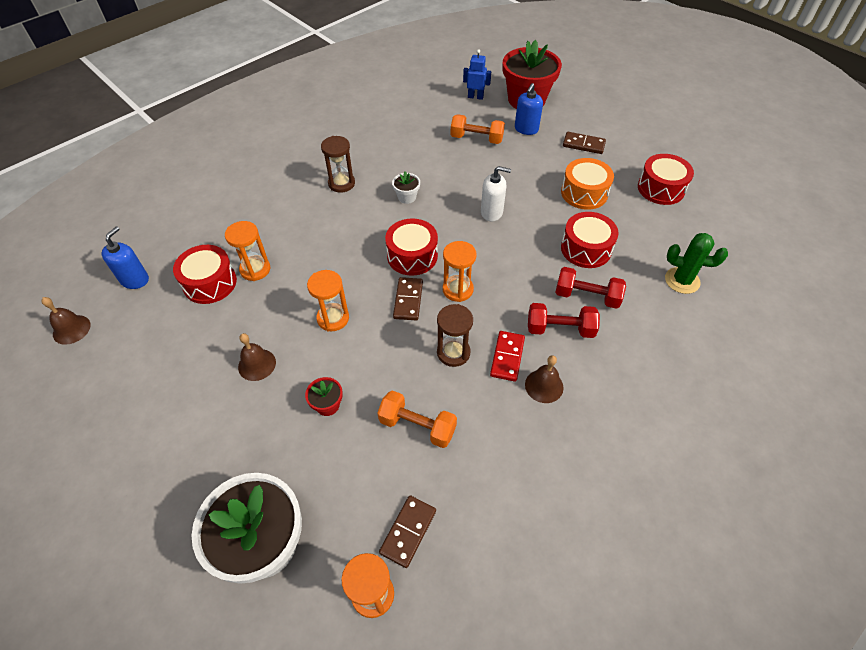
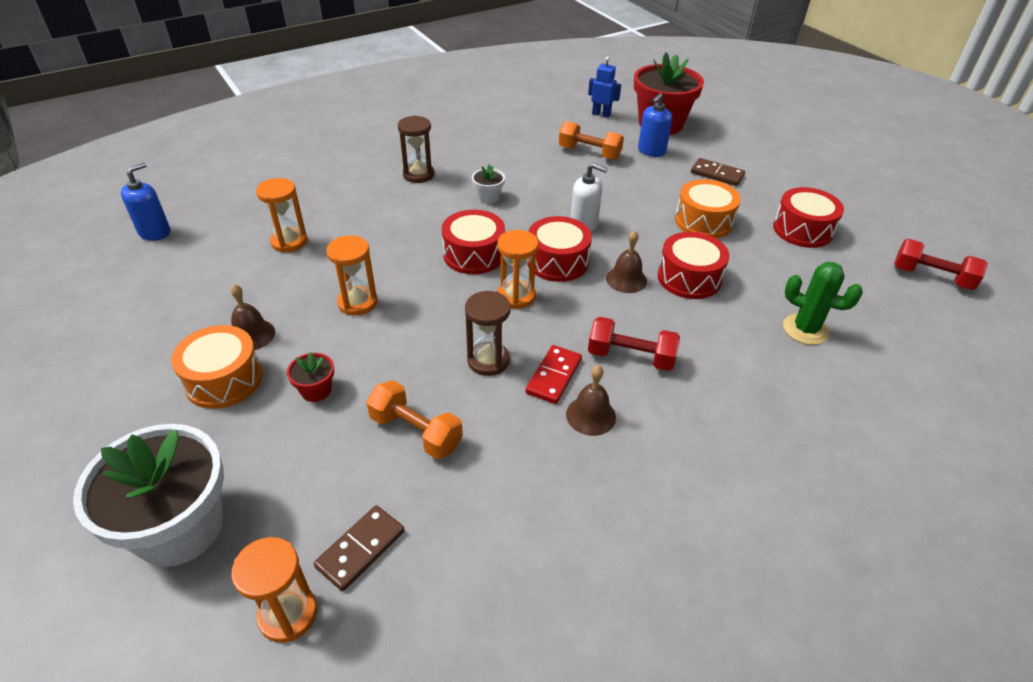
camera: 10 degrees right, 10 degrees down
brown bell [41,297,91,345] -> brown bell moved to [606,230,647,293]
red drum [173,245,237,304] -> red drum moved to [527,216,592,282]
brown domino [393,277,423,320] -> none
red dumbbell [555,267,626,309] -> red dumbbell moved to [894,239,988,290]
none -> orange drum [171,325,263,409]

